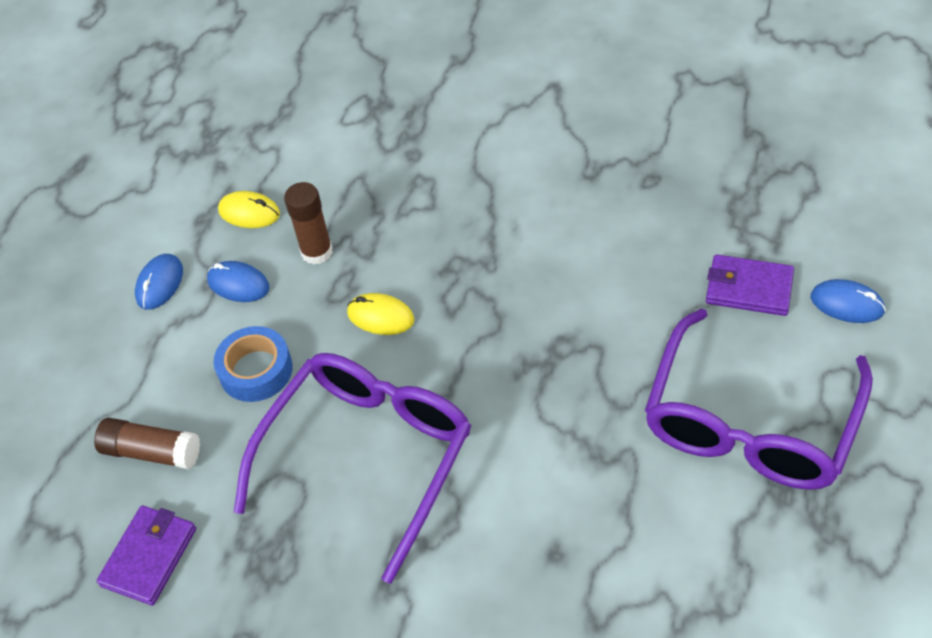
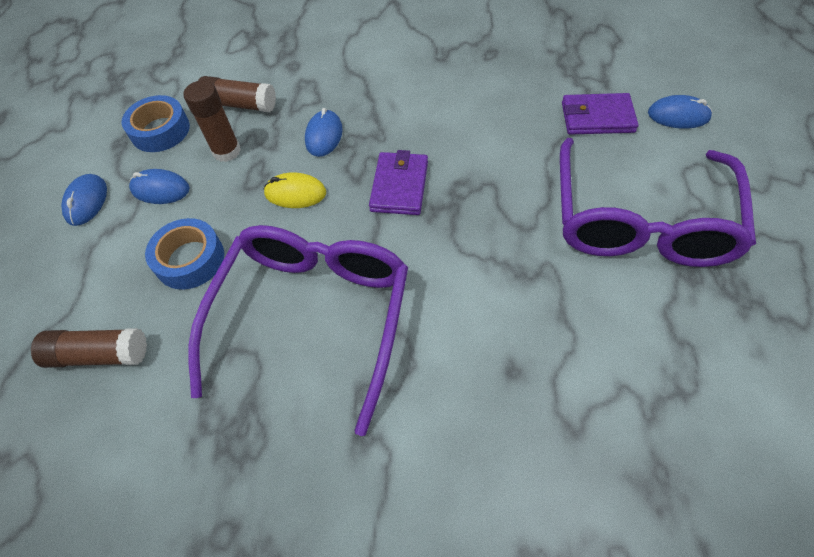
camera: 15 degrees left, 5 degrees up
purple wallet [97,505,196,605] -> purple wallet moved to [369,150,428,215]
yellow mouse [218,191,280,228] -> blue tape [122,95,190,152]
none -> brown glue stick [198,76,276,113]
none -> blue mouse [305,108,343,157]

